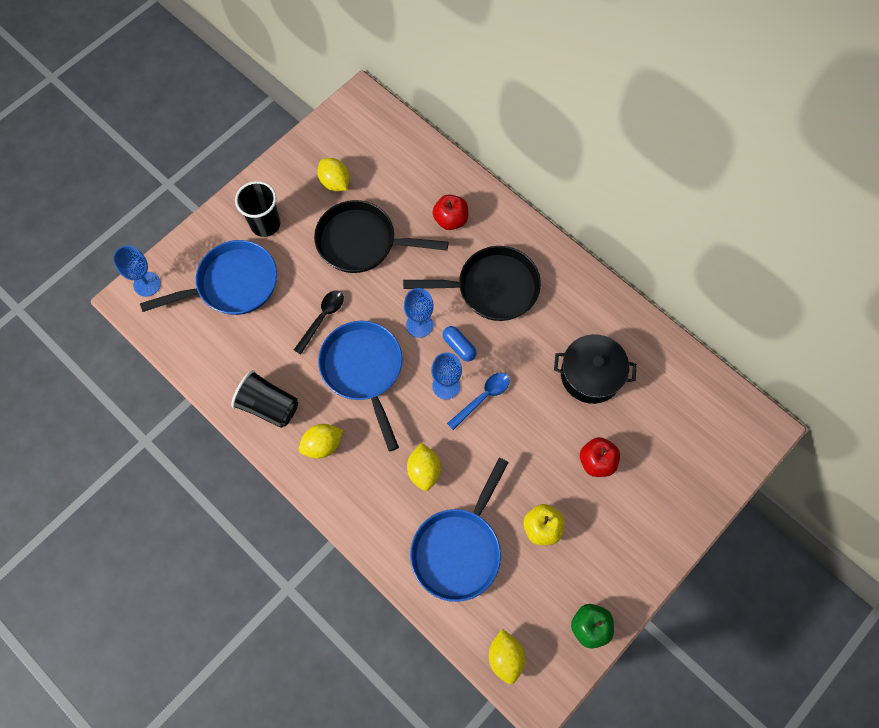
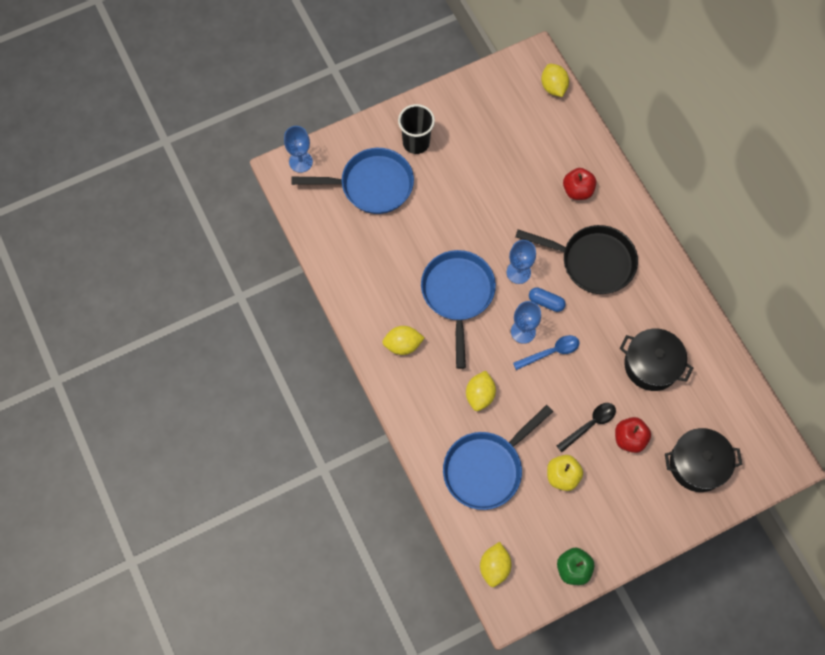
camera: 20 degrees right, 0 degrees up
black cup [231,370,298,428] -> none
black spoon [294,290,344,354] -> black spoon moved to [557,403,616,452]
black pan [314,200,449,273] -> none
yellow lemon [317,158,350,191] -> yellow lemon moved to [541,64,569,97]
blue capsule [443,326,477,361] -> blue capsule turned 45 degrees counterclockwise [529,287,566,312]
none -> black pot [665,428,742,492]

